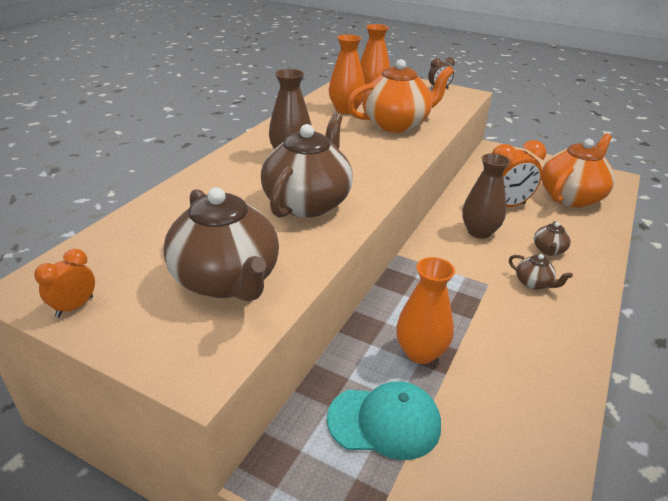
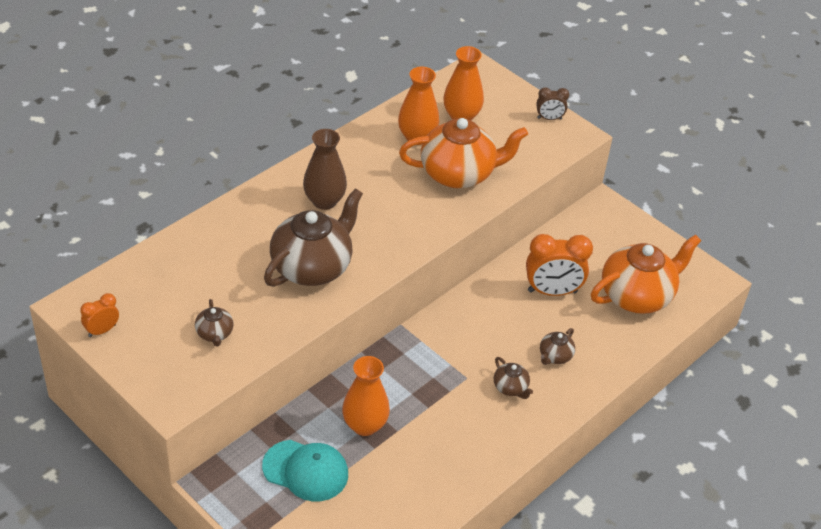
camera: 15 degrees right, 10 degrees up
brown teapot [163,187,279,302] -> brown teapot [195,299,233,347], size x0.44
brown vase [462,153,510,239] -> none

